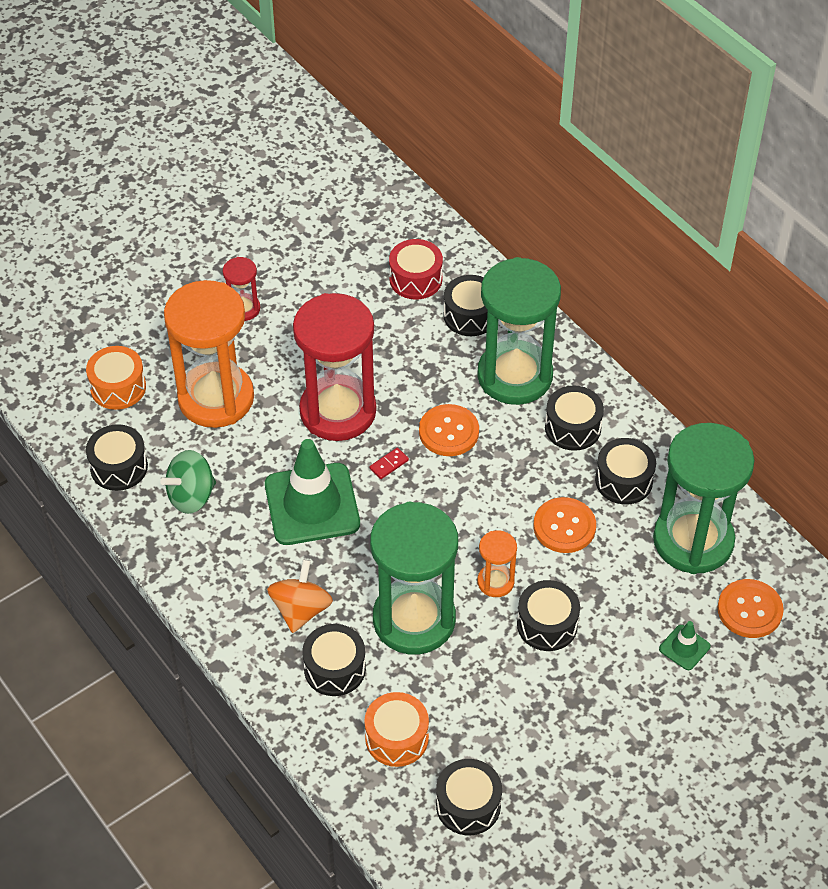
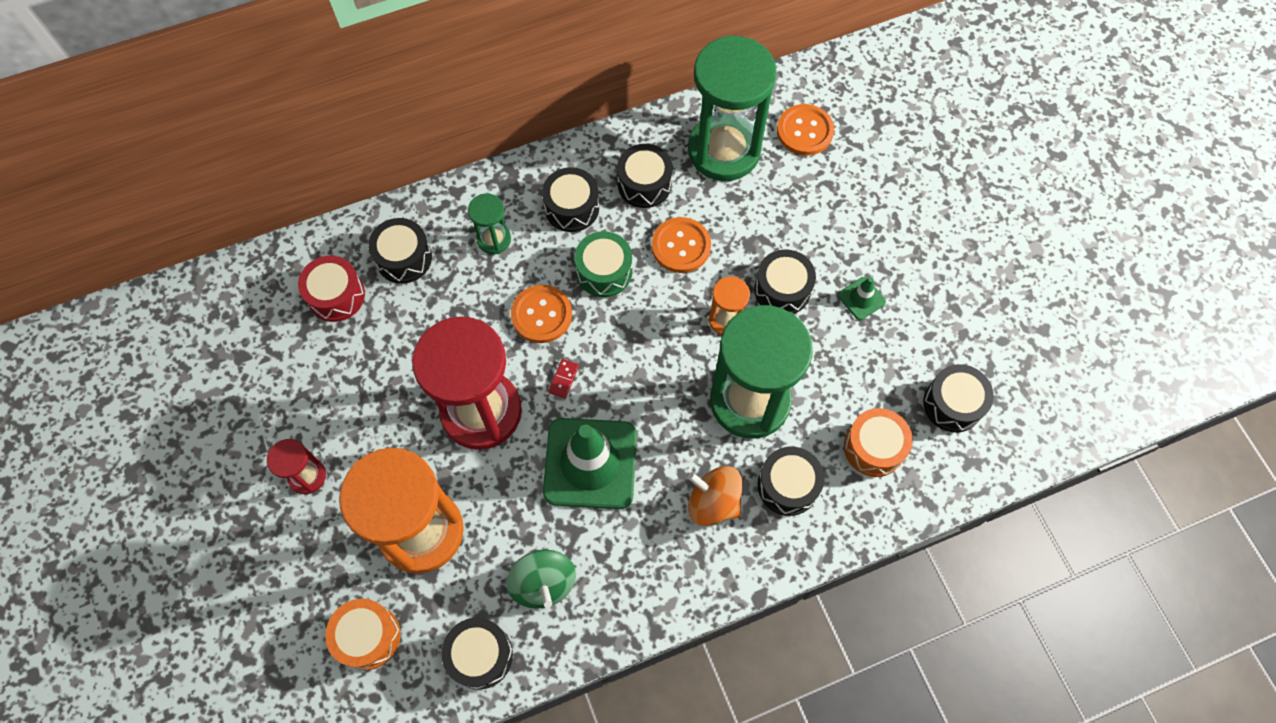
camera: 75 degrees left, 15 degrees up
red domino [369,448,409,479] -> red domino turned 45 degrees clockwise [548,359,579,398]
green hourglass [477,257,561,405] -> green hourglass [468,193,511,254], size x0.45
green traffic cone [659,621,710,670] -> green traffic cone moved to [838,277,886,320]
none -> green drum [574,231,632,297]

